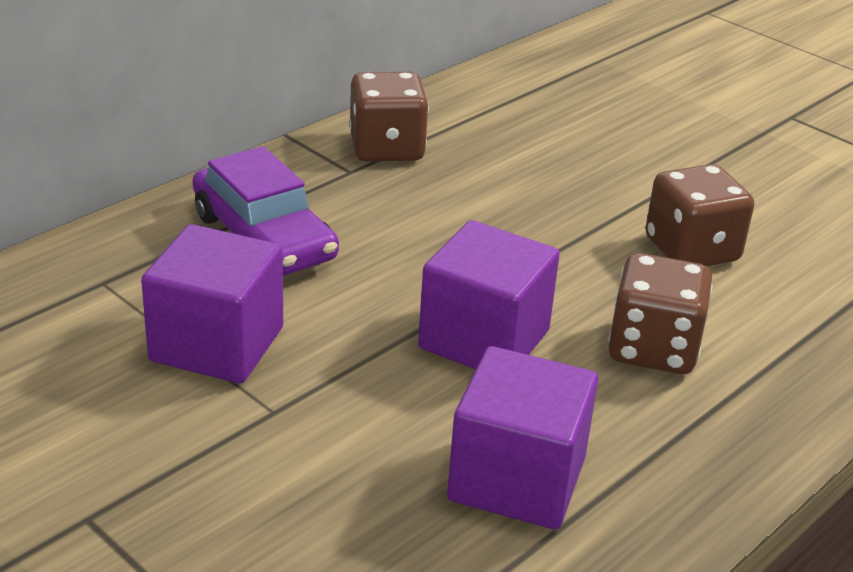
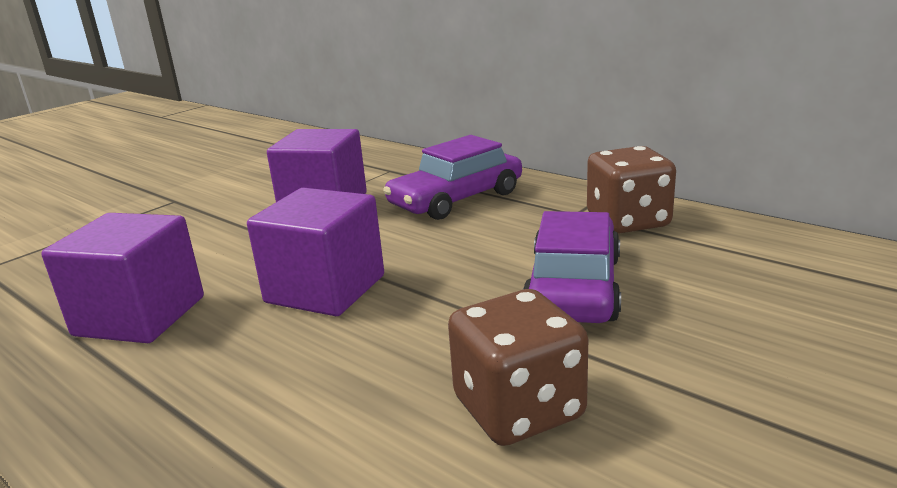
camera: 90 degrees right, 10 degrees down
brown dice [608,253,712,374] -> none
none -> purple car [523,211,621,323]

